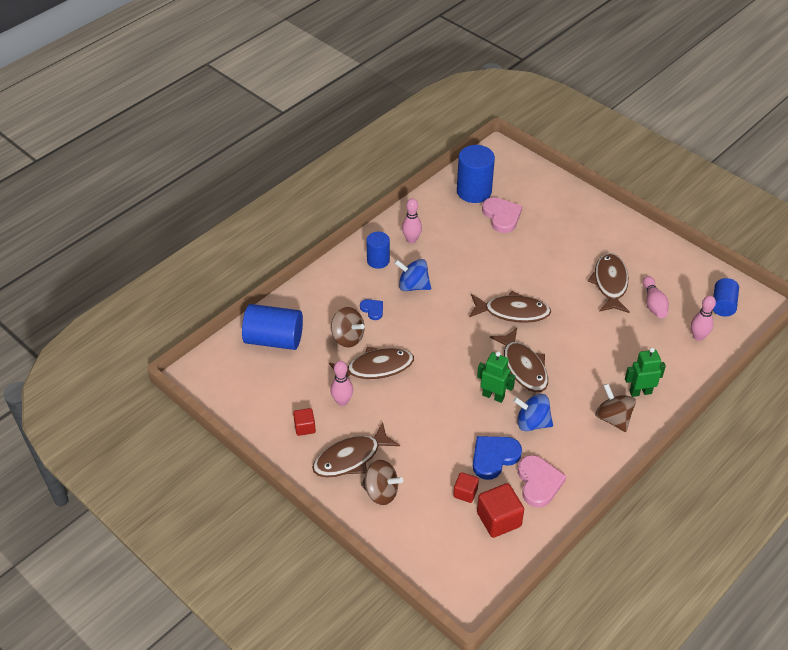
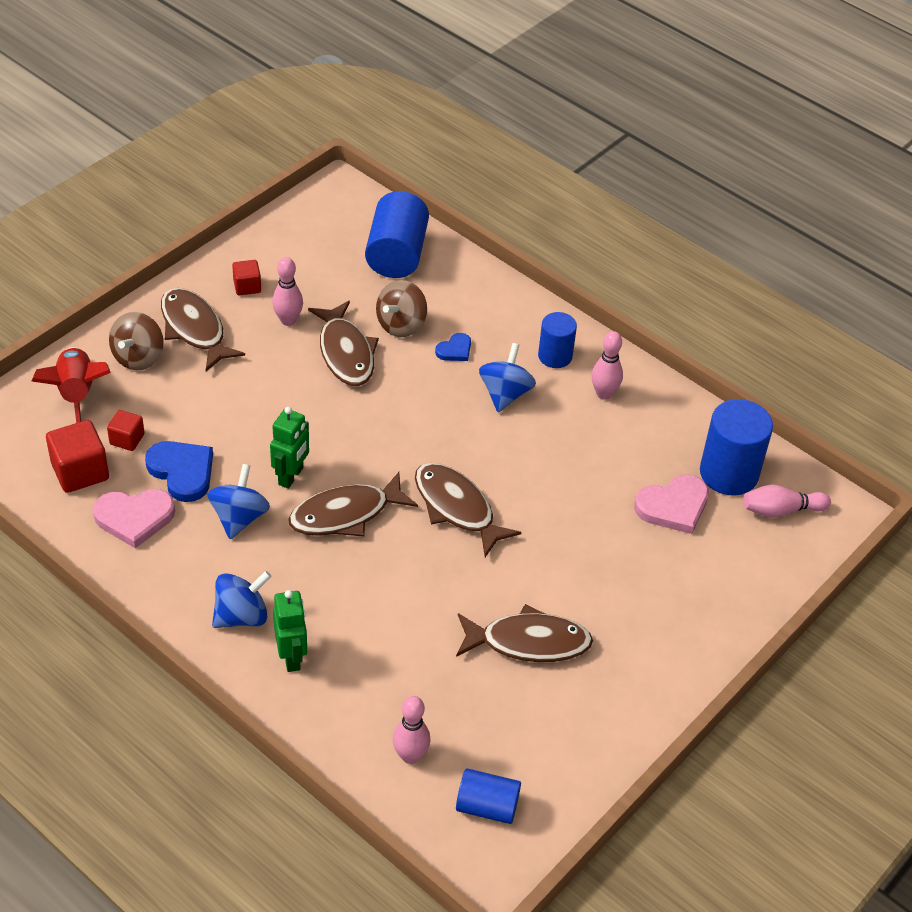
camera: 85 degrees right, 0 degrees up
brown fish [469,291,551,323] -> brown fish turned 135 degrees clockwise [415,463,521,557]
brown spinning top [595,384,636,432] -> blue spinning top [212,571,272,628]
pink bowling pin [642,276,669,318] -> pink bowling pin moved to [743,485,831,518]
none -> red rocket [32,347,111,423]

